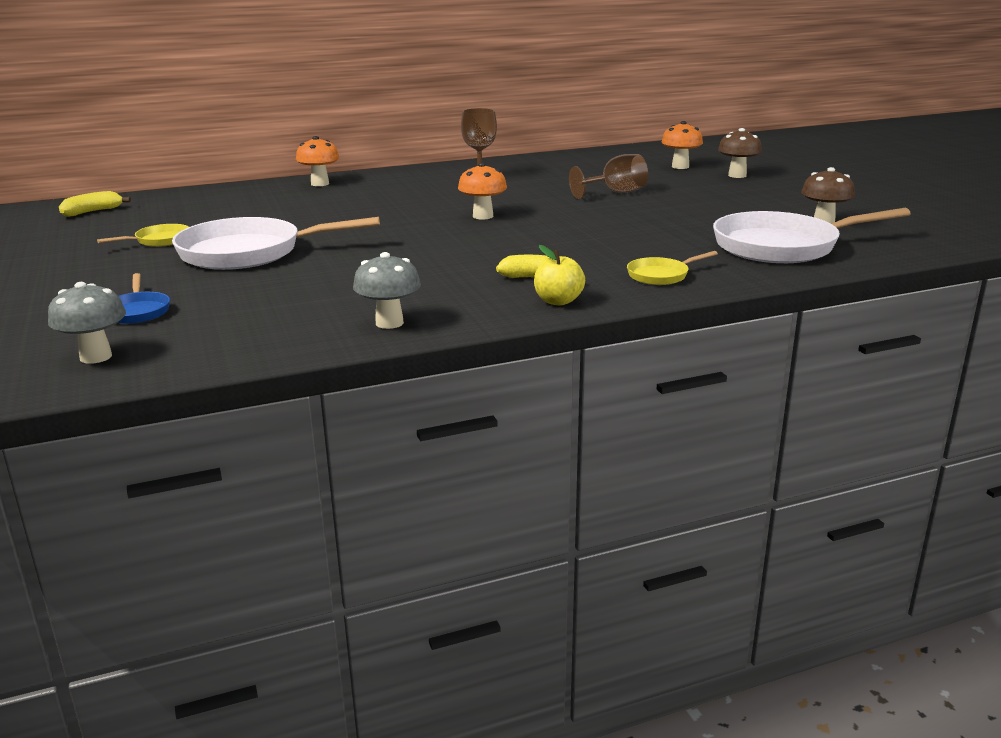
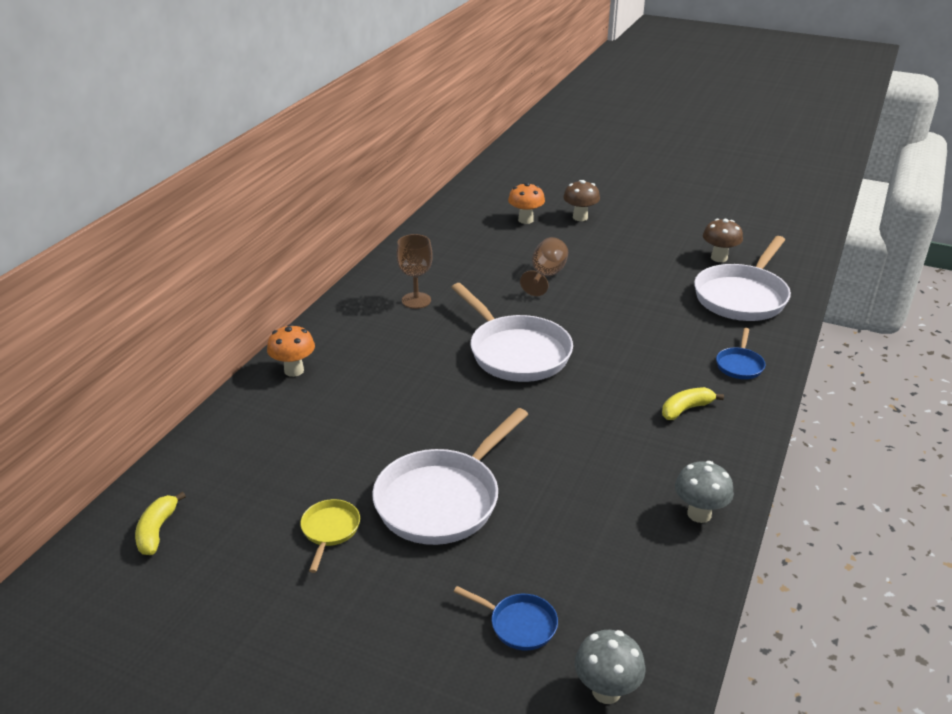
camera: 45 degrees left, 10 degrees up
orange mushroom [458,162,507,219] -> white pan [451,283,573,382]
yellow apple [534,245,585,305] -> none
yellow pan [627,251,718,285] -> blue pan [716,328,765,379]

